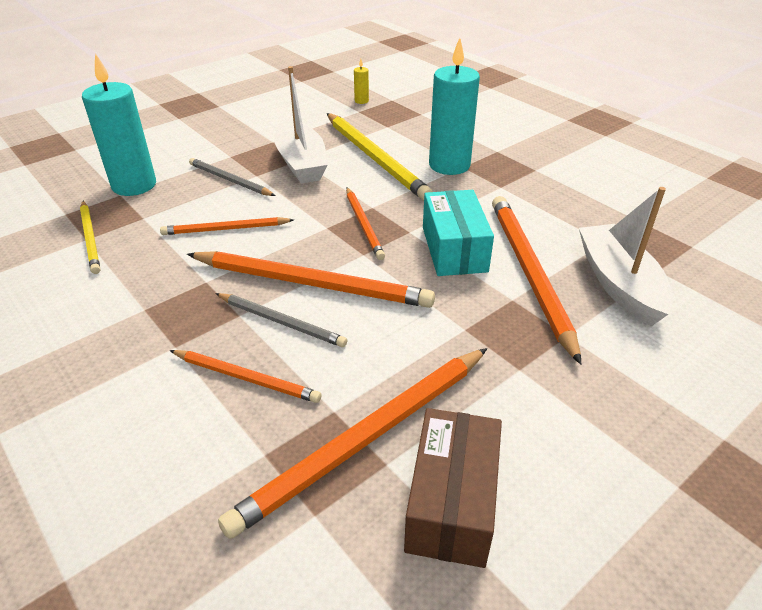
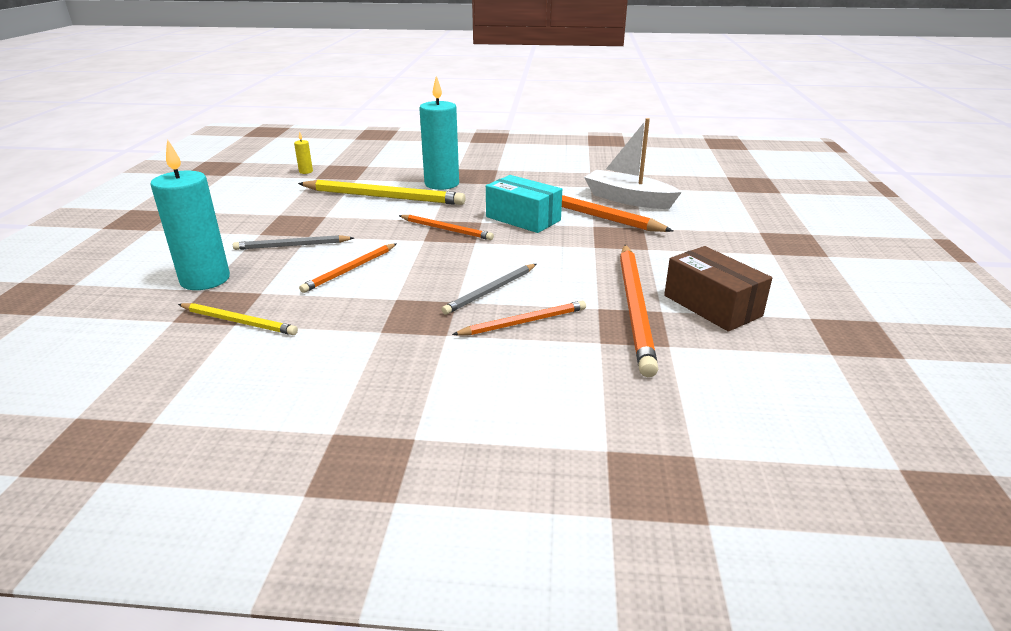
camera: 45 degrees left, 10 degrees down
orange pencil [187,251,435,308] -> none
grey pencil [215,293,347,347] -> grey pencil turned 150 degrees clockwise [441,264,536,315]
white boat [274,66,328,183] -> none

